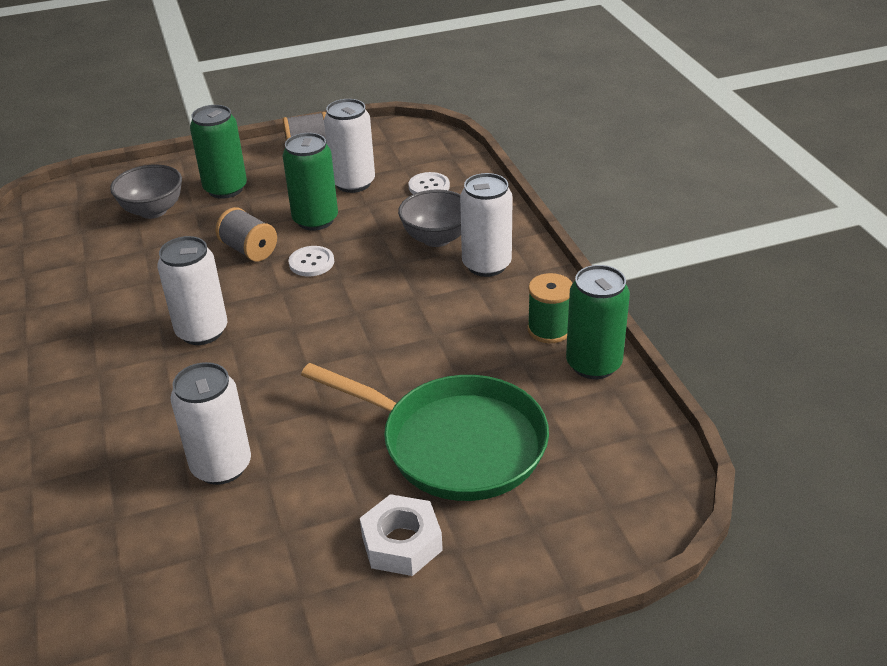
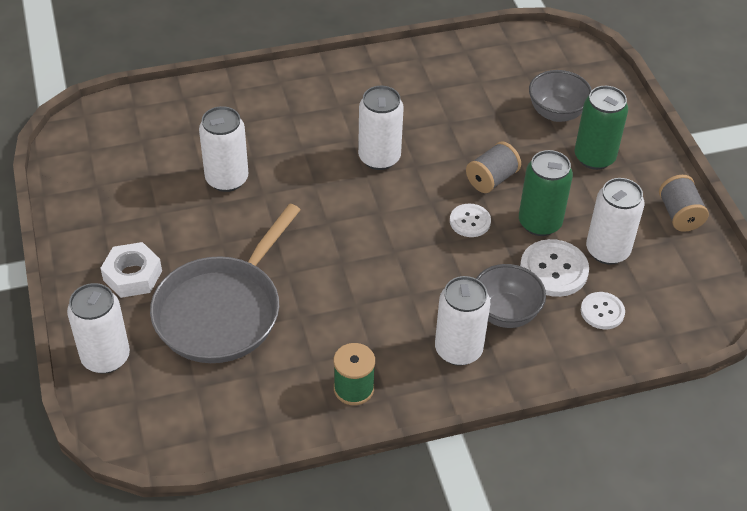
camera: 90 degrees right, 10 degrees up
green pan [301,363,549,501] -> grey pan [150,204,300,363]
green can [566,265,630,379] -> none
none -> white can [67,283,130,374]
none -> white button [520,239,589,297]

